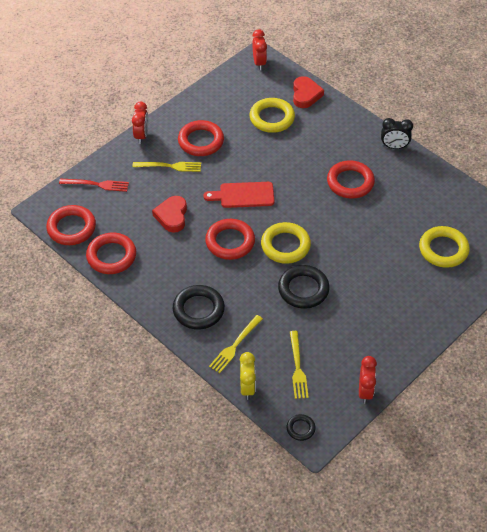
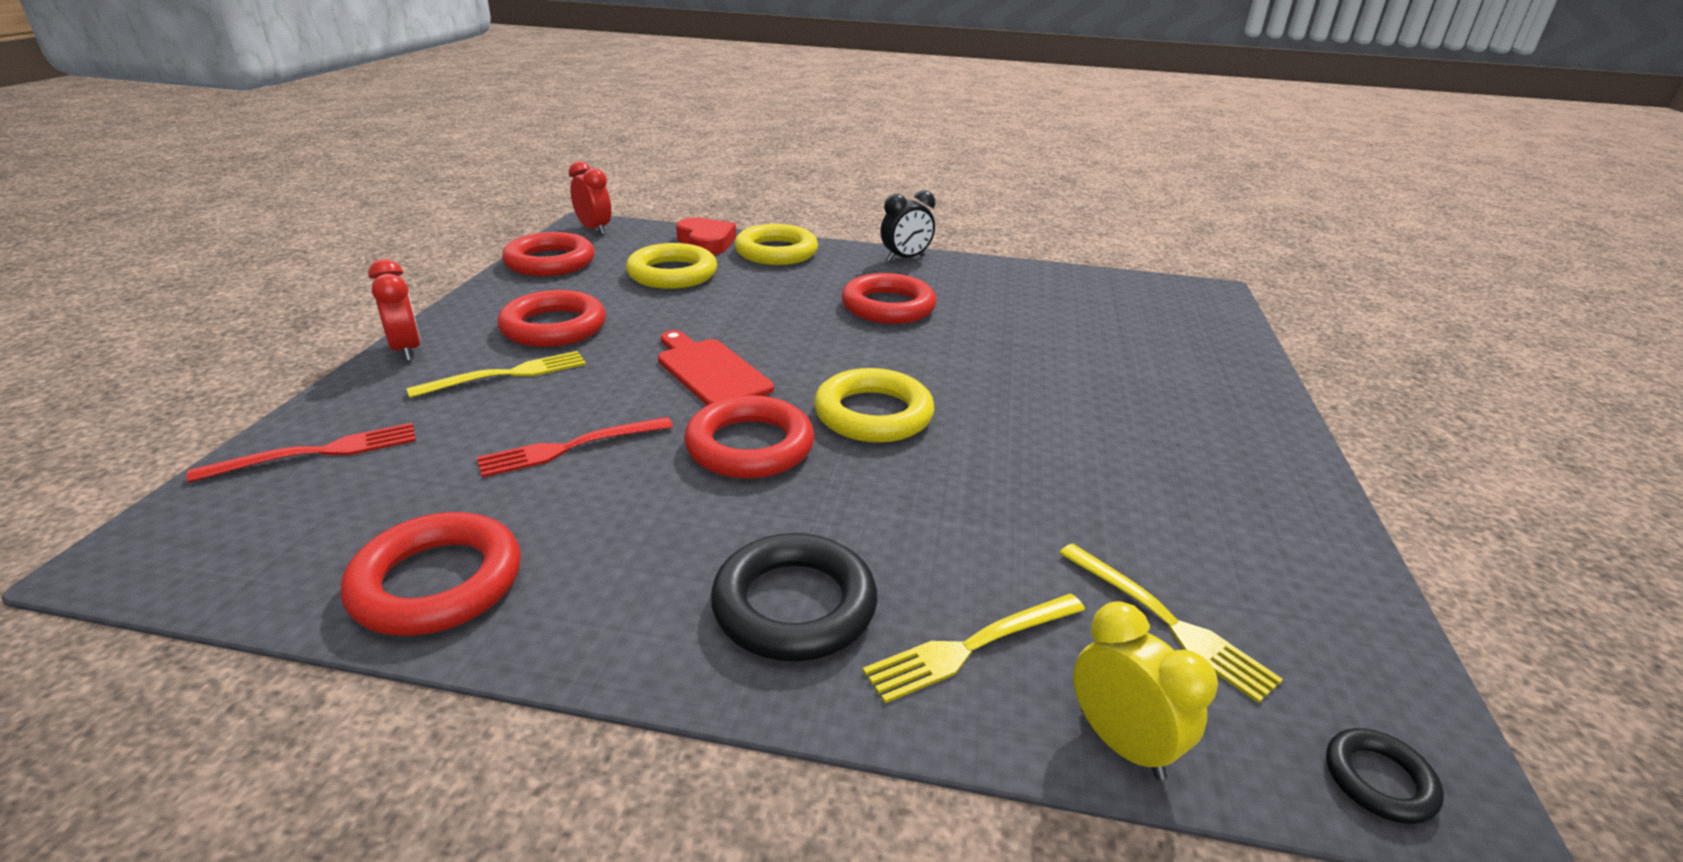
camera: 35 degrees left, 20 degrees down
red ring [46,205,96,245] -> red ring moved to [502,232,595,276]
red heart [152,196,187,233] -> red fork [477,417,673,478]
red cutting board [203,182,274,208] -> red cutting board turned 90 degrees clockwise [658,330,774,405]
yellow fork [209,315,263,373] -> yellow fork turned 60 degrees clockwise [862,593,1085,703]
black ring [278,265,330,309] -> none
red clock [359,356,377,404] -> none
yellow ring [419,226,470,268] -> yellow ring moved to [734,224,818,265]

